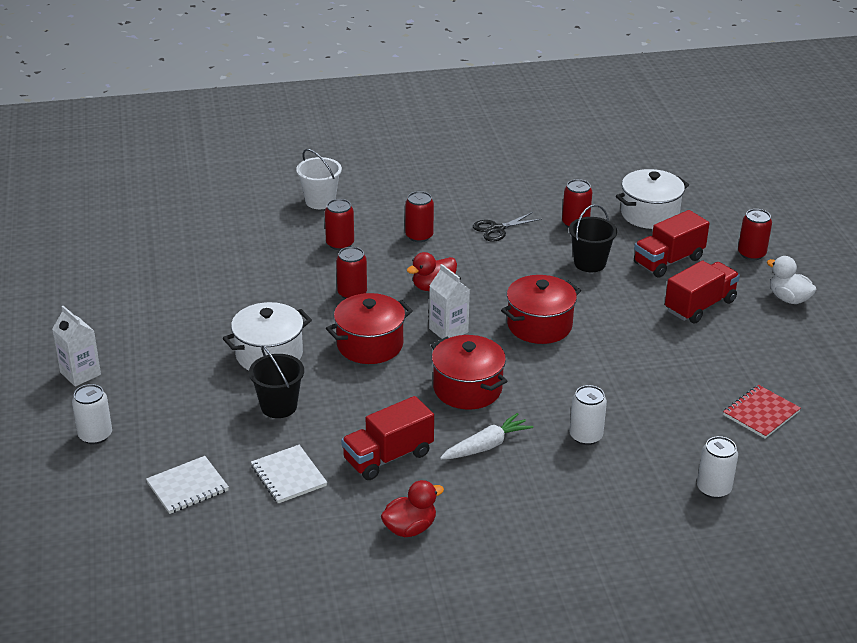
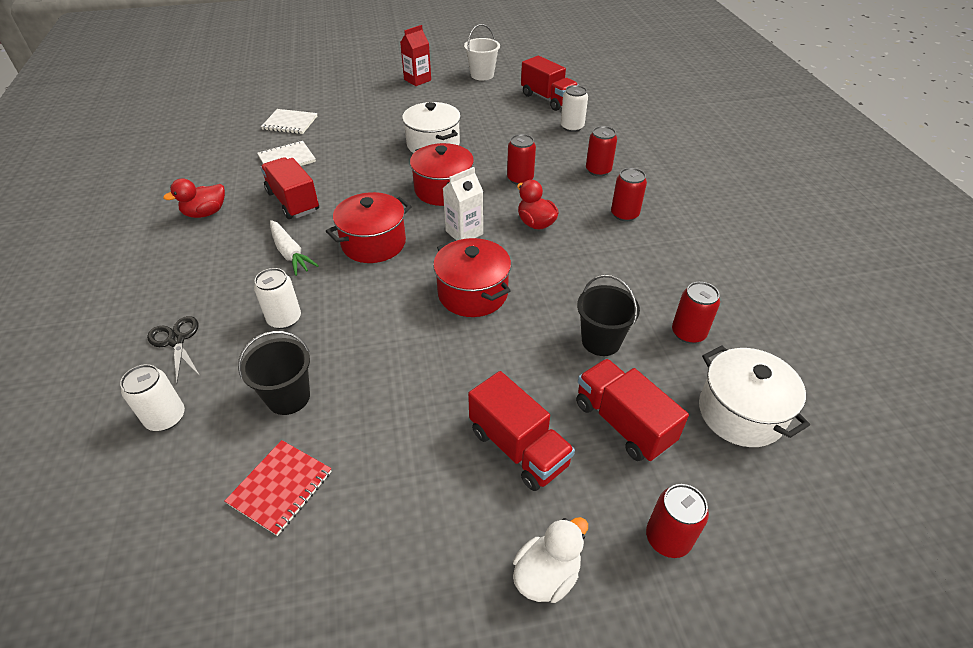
camera: 90 degrees right, 10 degrees up
white carton [52,306,101,387] -> red carton [400,25,431,86]
white can [72,384,112,444] -> white can moved to [561,85,588,132]
white notebook [146,456,229,514] -> white notebook turned 45 degrees counterclockwise [261,109,317,134]
black bucket [249,346,304,418] -> black bucket moved to [238,331,310,415]
white bucket [296,149,342,209] -> white bucket moved to [464,24,500,80]
red duck [381,480,444,537] -> red duck turned 90 degrees clockwise [163,178,225,218]
black scissors [473,212,542,242] -> black scissors moved to [147,316,200,385]
red notebook [723,385,801,438] -> red notebook turned 75 degrees clockwise [225,440,332,536]
none -> red truck [521,56,579,111]

